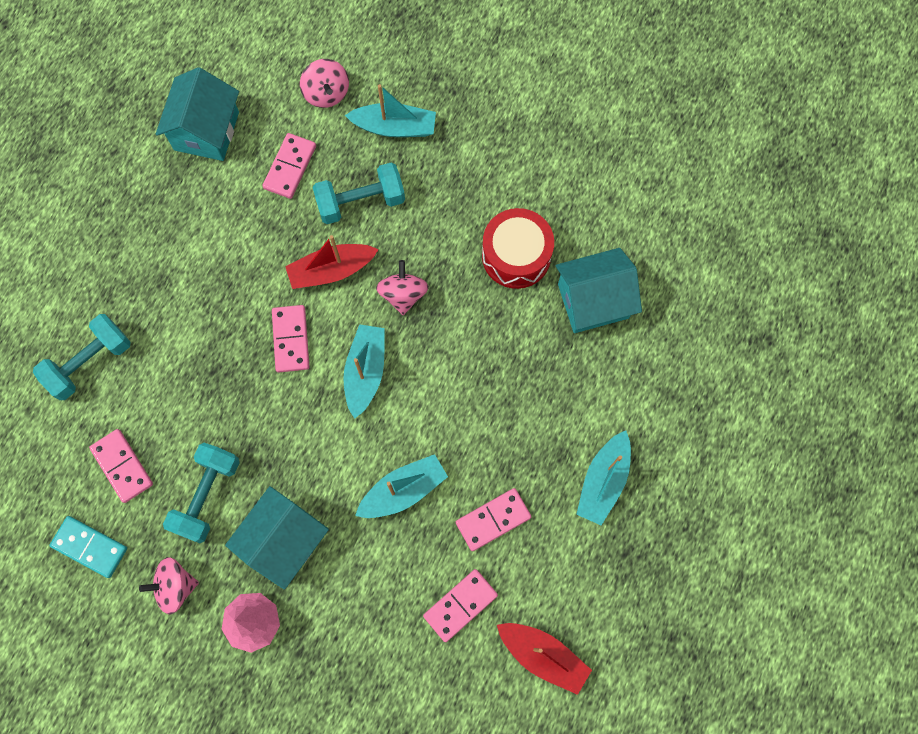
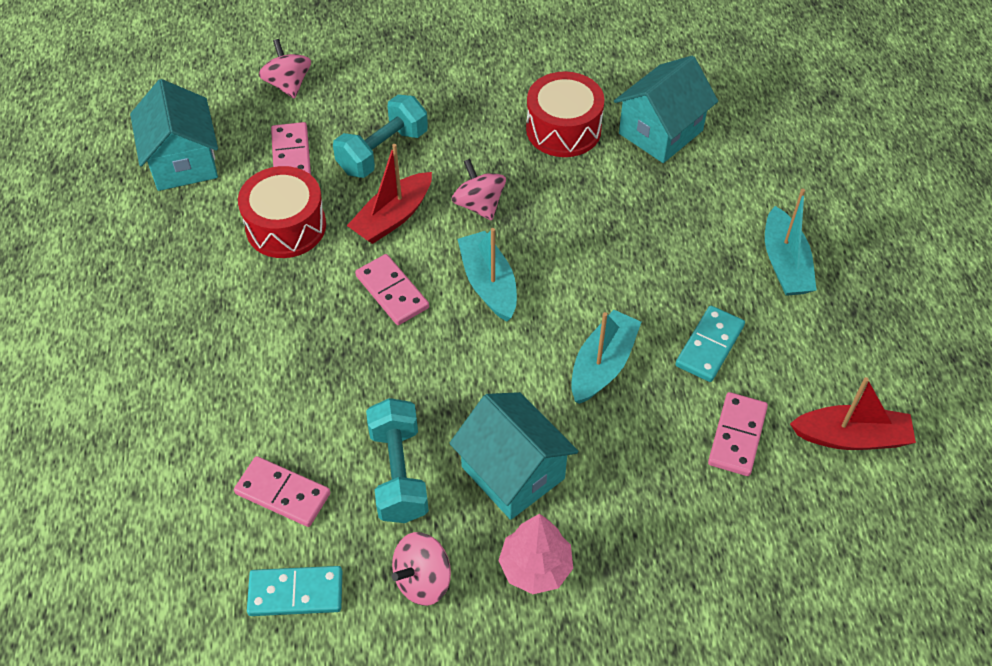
camera: 30 degrees left, 20 degrees down
turquoise dumbbell [33,314,131,400] -> none
turquoise house [225,486,329,590] -> turquoise house turned 45 degrees counterclockwise [449,392,578,520]
pink spinning top [300,59,349,108] -> pink spinning top turned 150 degrees counterclockwise [259,39,311,99]
turquoise boat [345,84,436,137] -> none
pink domino [456,488,531,551] -> turquoise domino [676,306,745,382]
none -> red drum [238,166,326,258]

